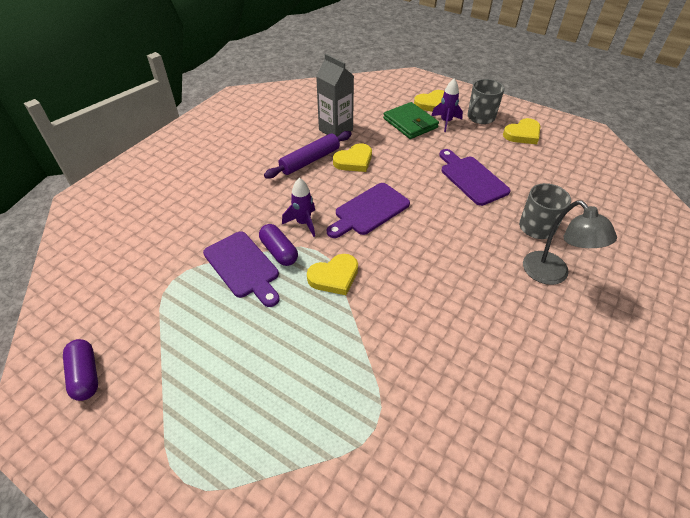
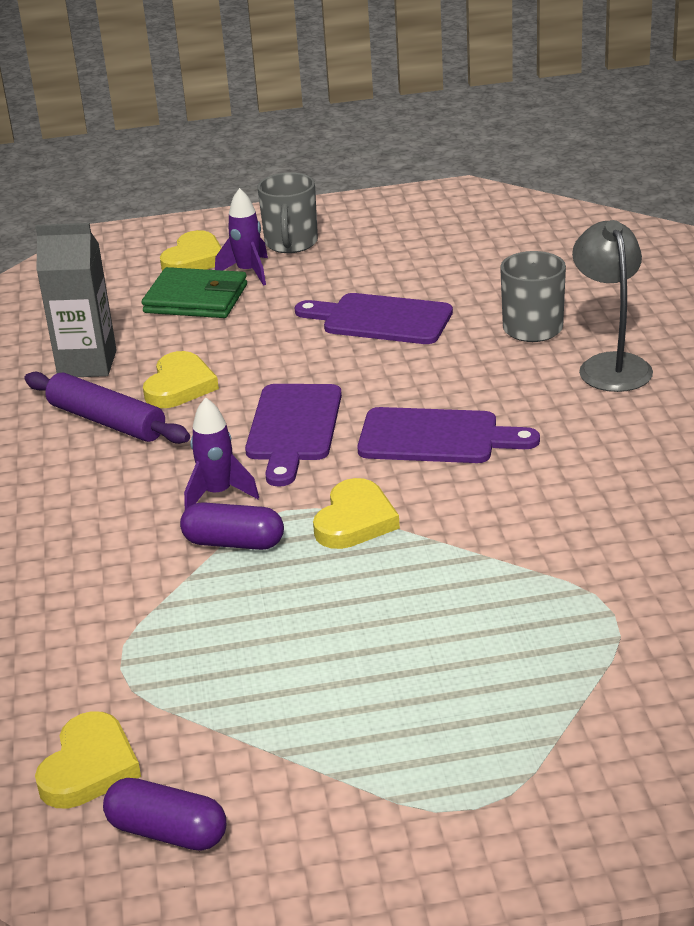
camera: 40 degrees left, 15 degrees down
purple cutting board [203,231,279,307] -> purple cutting board moved to [357,407,540,463]
purple rolling pin [264,131,351,179] -> purple rolling pin turned 60 degrees counterclockwise [24,372,190,444]
yellow heart [503,118,540,144] -> yellow heart moved to [35,711,141,808]
grey lamp [523,200,617,285] -> grey lamp turned 120 degrees counterclockwise [572,220,653,392]

